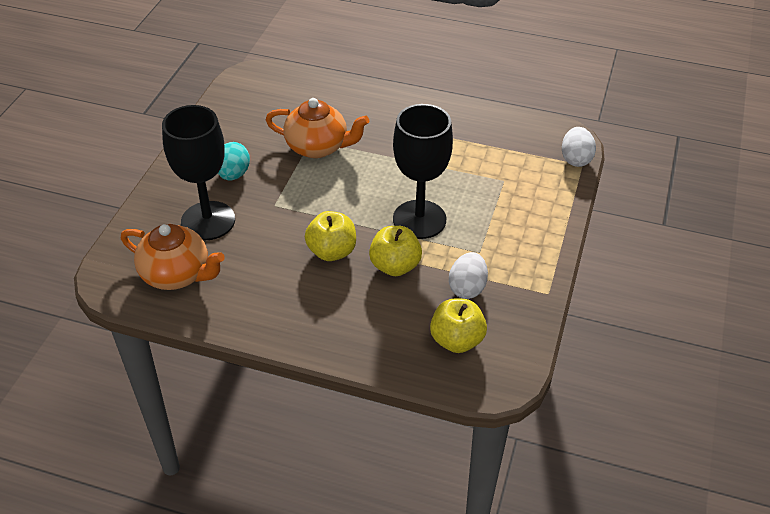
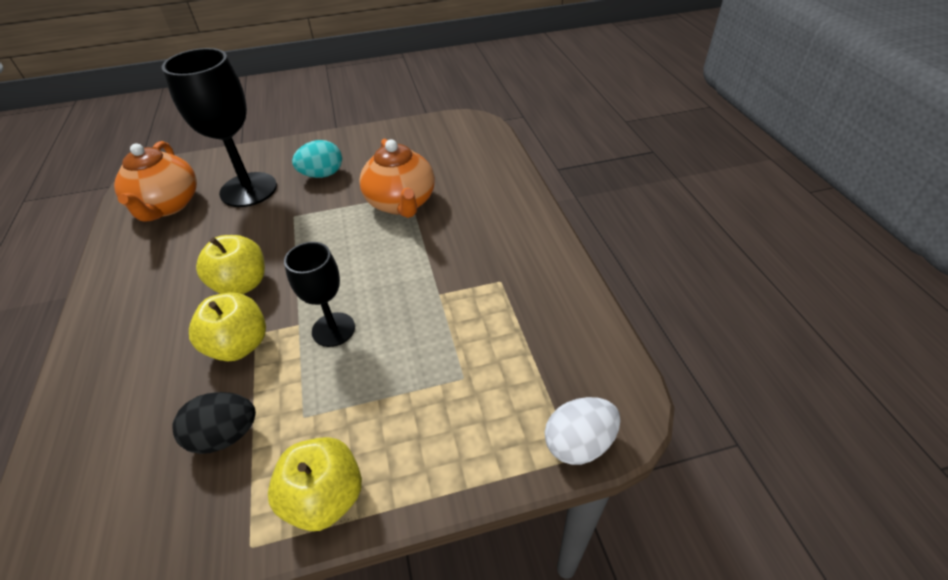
camera: 60 degrees right, 0 degrees up
black goblet [393,104,453,239] -> black goblet [284,242,355,347], size x0.59
yellow apple [430,298,487,353] -> yellow apple moved to [268,437,362,531]
white egg [449,252,488,299] -> black egg [172,392,256,454]

